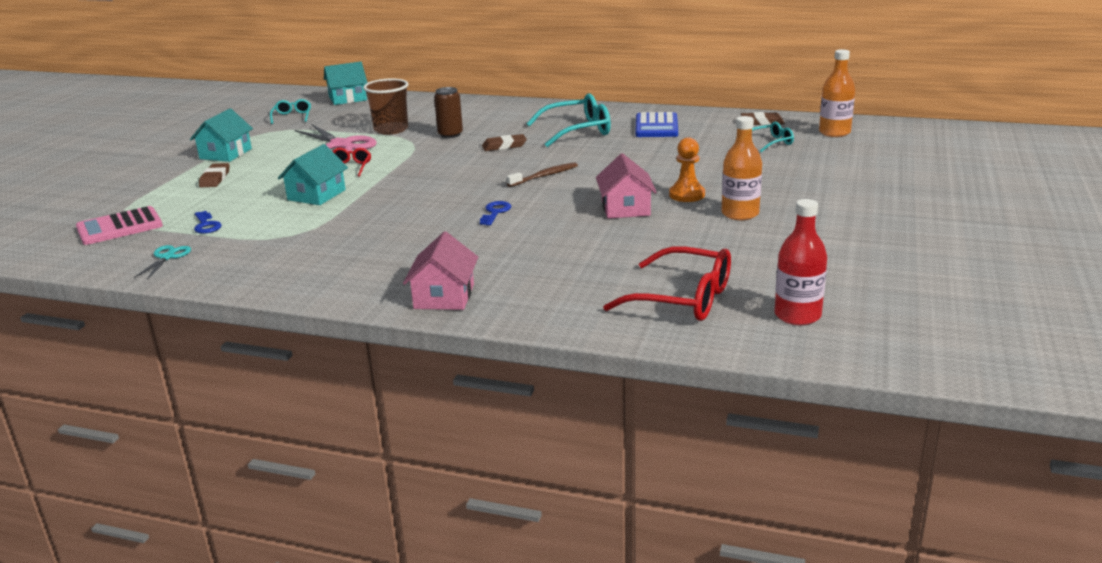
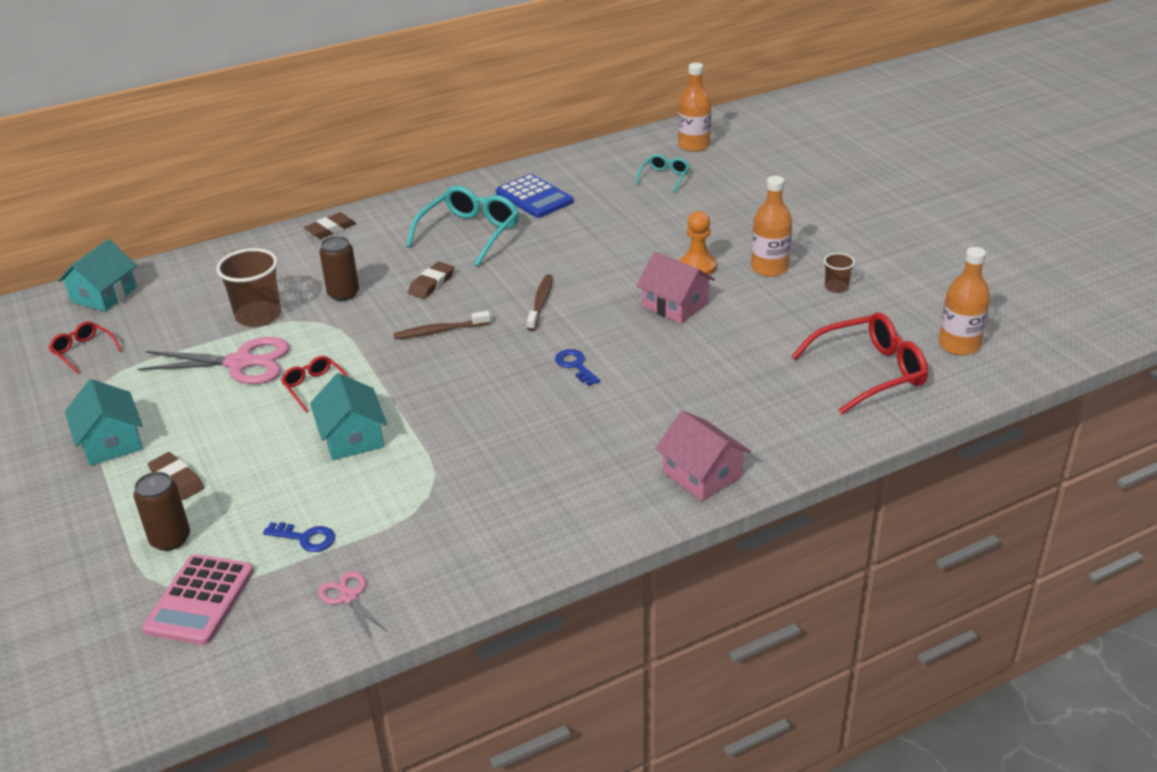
camera: 45 degrees left, 10 degrees up
turquoise scissors [134,245,191,279] -> pink scissors [318,571,388,638]
turquoise glasses [270,99,311,124] -> red glasses [49,321,122,374]
brown eraser [741,112,785,125] -> brown eraser moved to [304,212,356,239]
red bottle [774,199,827,325] -> orange bottle [938,247,990,355]
none -> brown can [133,472,190,551]
none -> brown toothbrush [393,311,491,339]
none -> brown cup [824,253,855,293]

